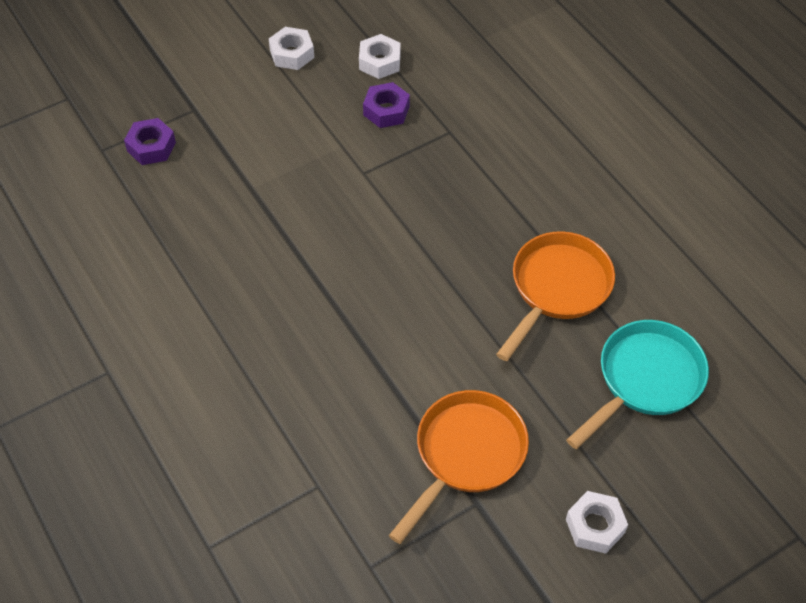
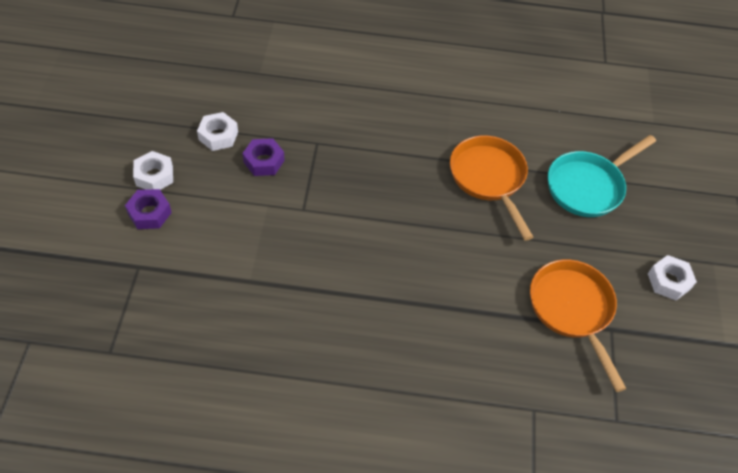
camera: 55 degrees left, 0 degrees up
purple nut [124,118,176,165] -> purple nut moved to [125,189,172,229]
turquoise pan [566,320,709,449] -> turquoise pan turned 120 degrees counterclockwise [548,135,656,217]

